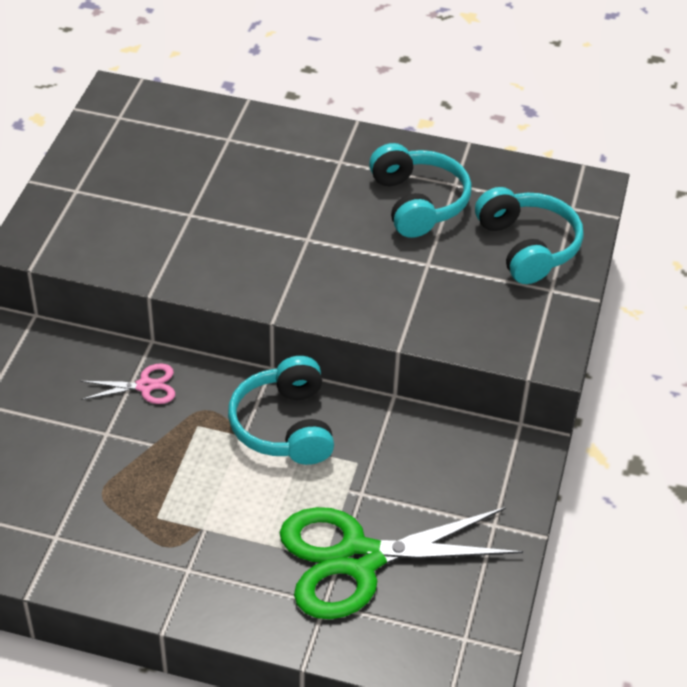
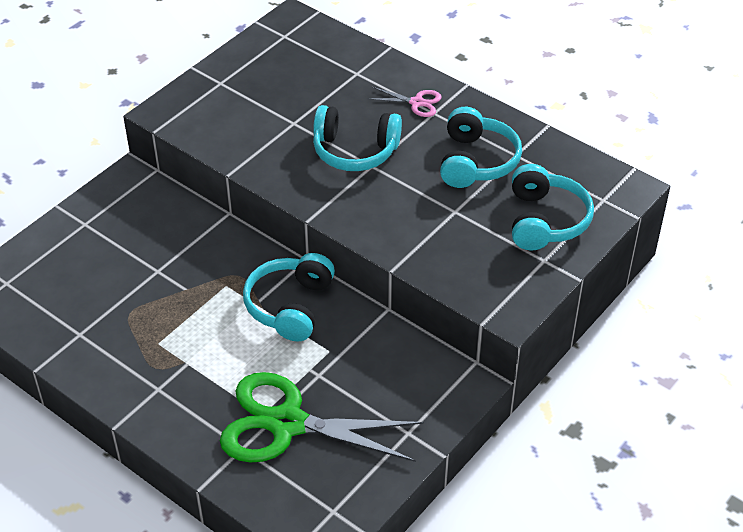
camera: 25 degrees right, 0 degrees up
pink scissors [80,363,175,404] -> pink scissors moved to [368,87,441,117]
none -> turquoise headphones [313,105,402,171]

